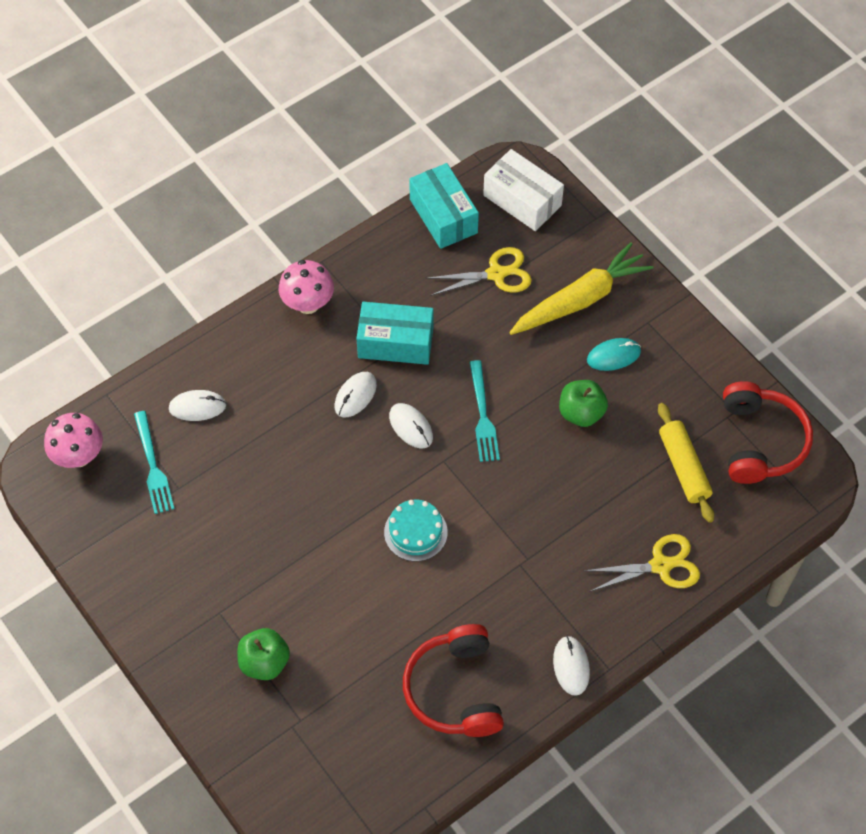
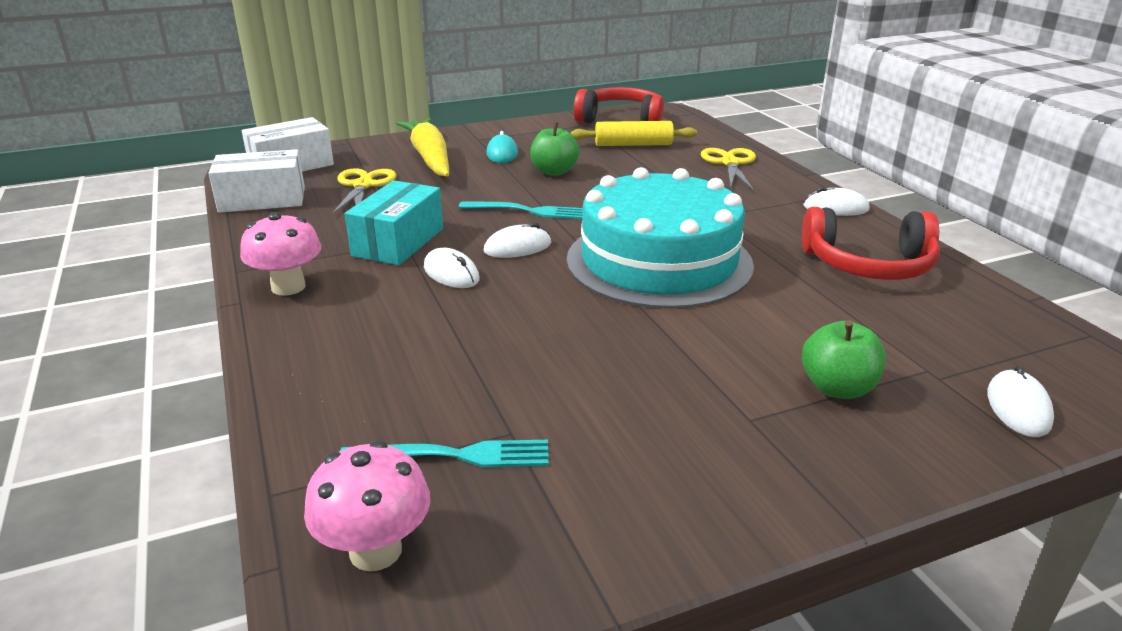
camera: 75 degrees left, 30 degrees down
white mouse [169,390,226,421] -> white mouse moved to [987,365,1054,437]
turquoise cake [384,500,448,561] -> turquoise cake [567,167,754,309], size x2.39
turquoise box [409,163,479,249] -> white box [208,149,305,213]

